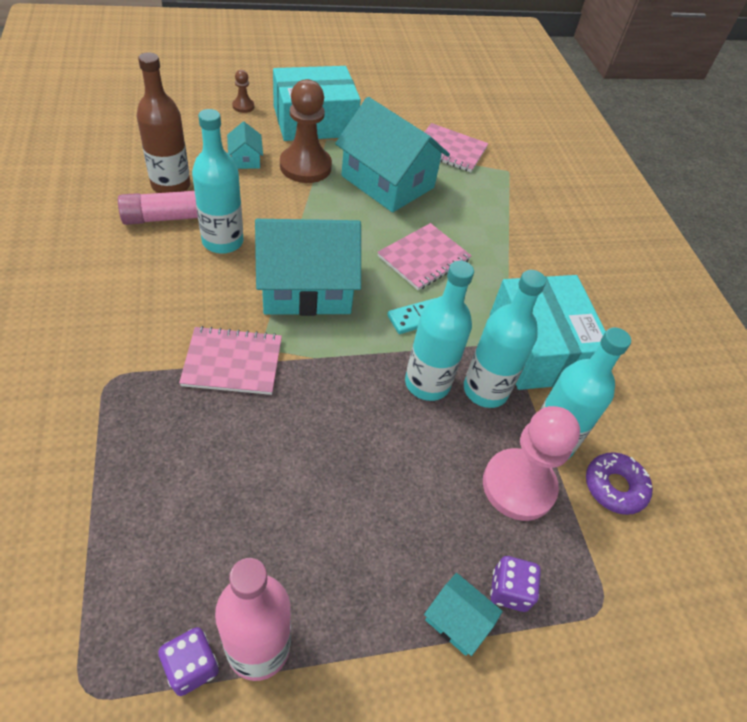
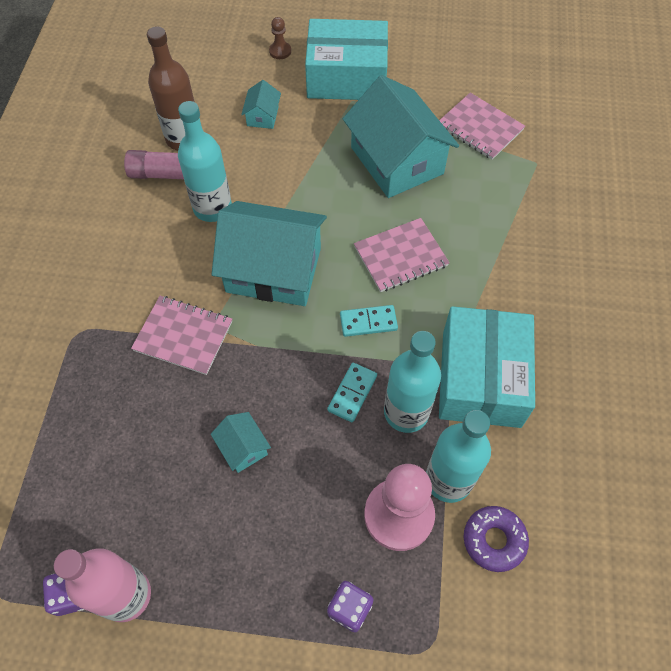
camera: 25 degrees right, 10 degrees up
brown pawn [280,79,332,183] -> none
turquoise bottle [405,261,474,401] -> turquoise domino [327,363,377,422]
turquoise house [424,573,503,656] -> turquoise house moved to [211,412,271,473]

